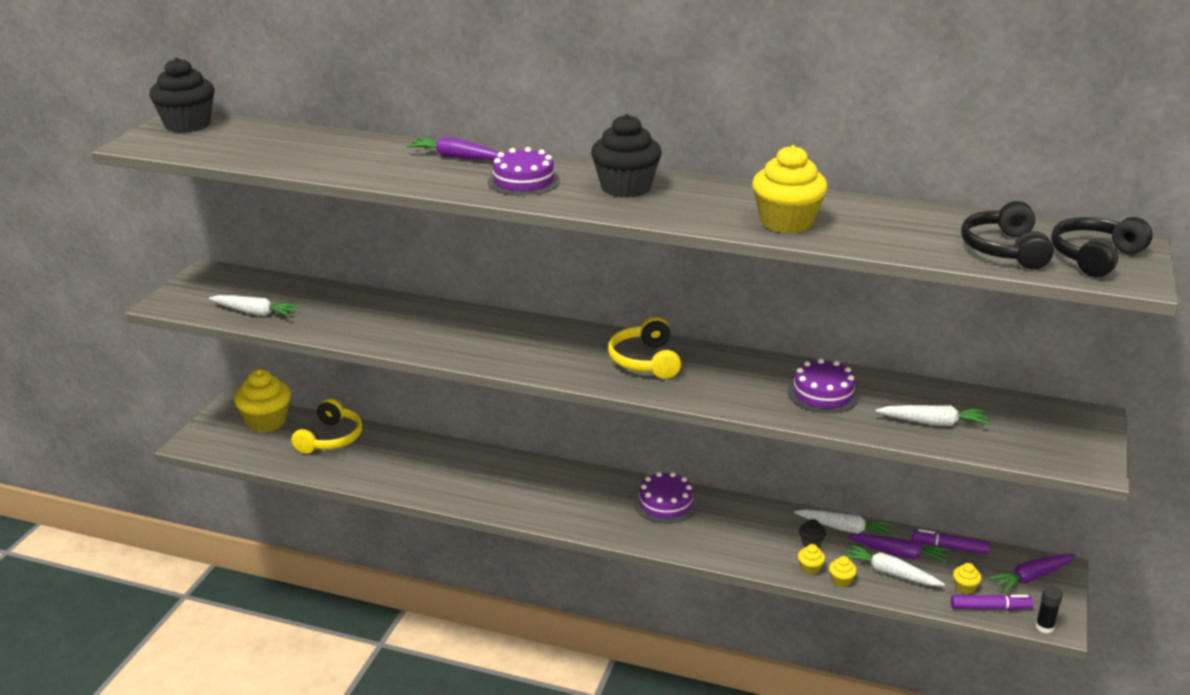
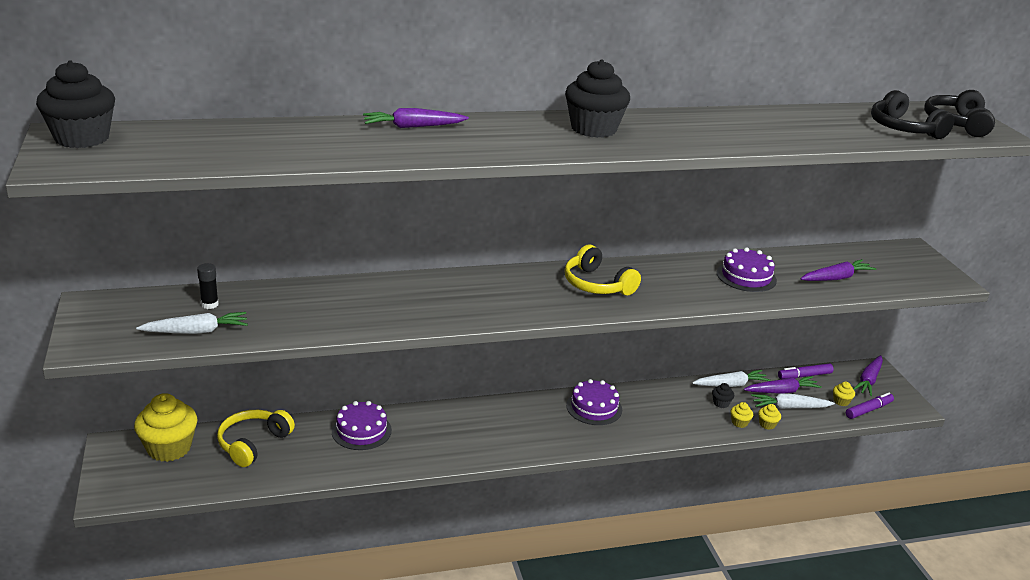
camera: 35 degrees left, 0 degrees up
yellow headphones [291,399,362,454] -> yellow headphones turned 135 degrees counterclockwise [217,410,295,467]
purple cake [488,147,560,196] -> purple cake moved to [332,401,392,450]
yellow cupcake [752,145,828,233] -> none
white carrot [875,405,991,426] -> purple carrot [800,259,876,281]
black glue stick [1035,586,1063,634] -> black glue stick moved to [197,263,219,309]

